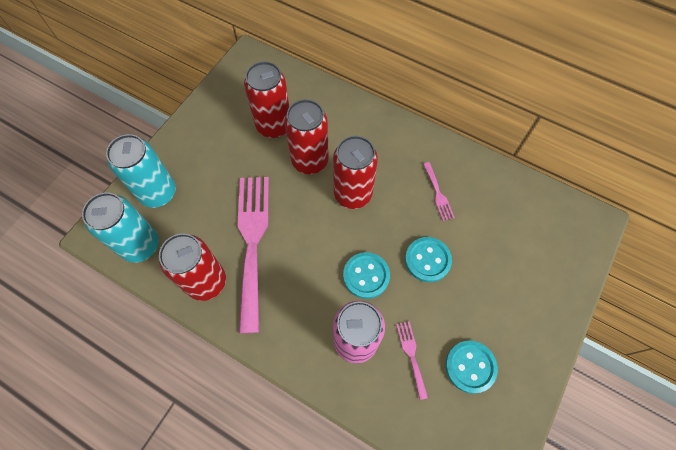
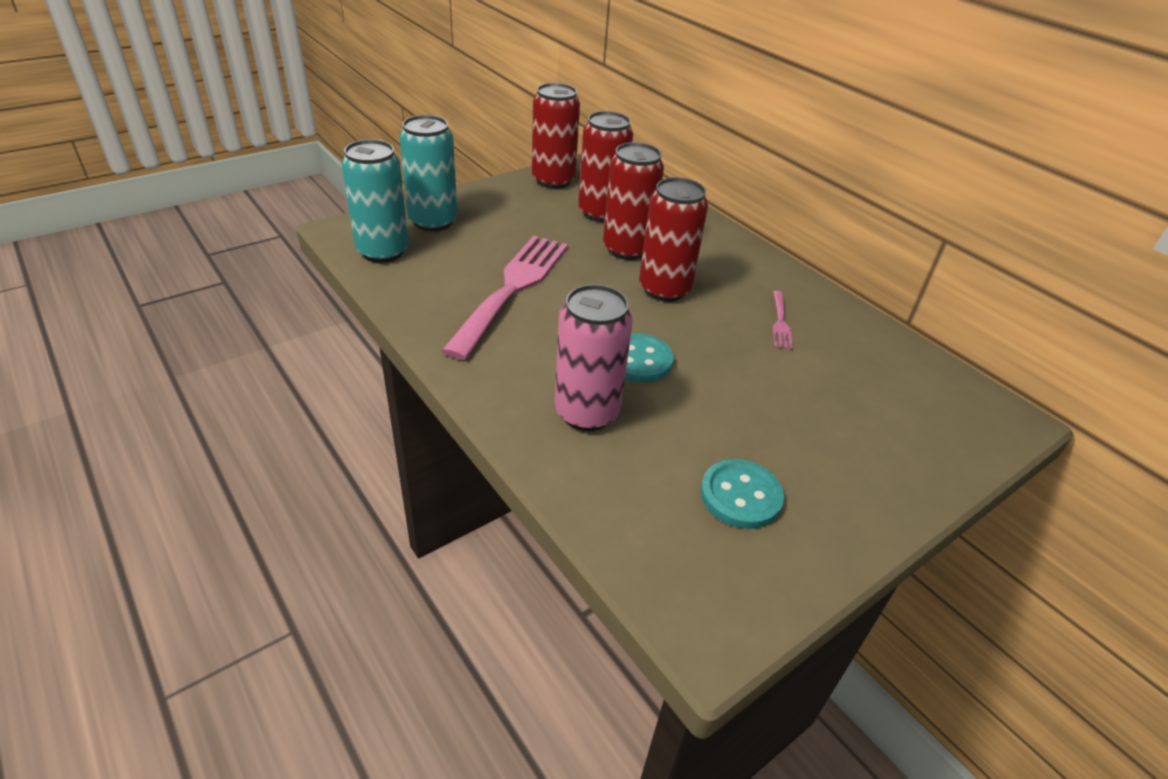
camera: 20 degrees right, 25 degrees down
red can [159,233,226,301] -> red can moved to [532,83,580,189]
pink fork [396,321,428,400] -> none
turquoise button [405,237,452,282] -> none

